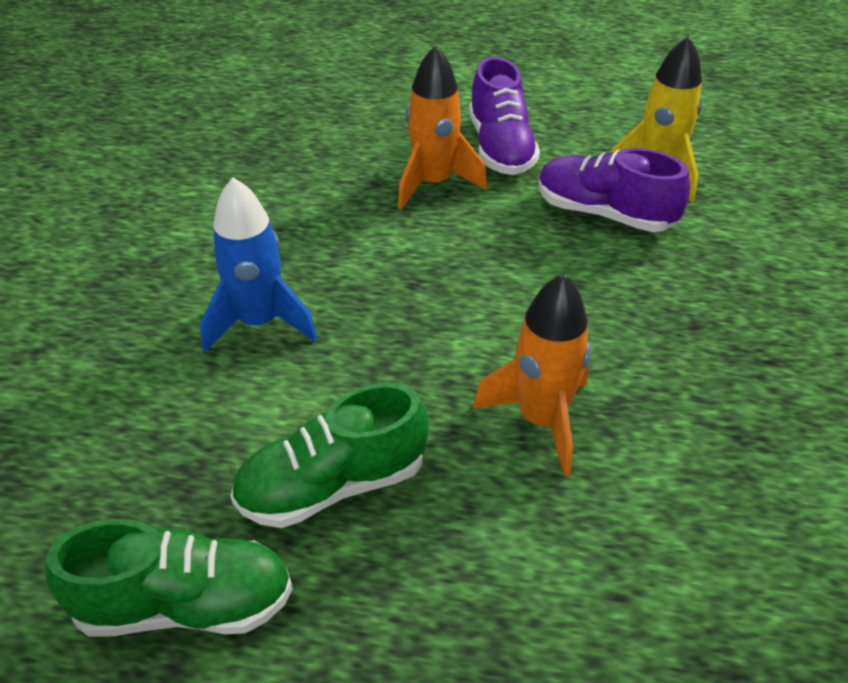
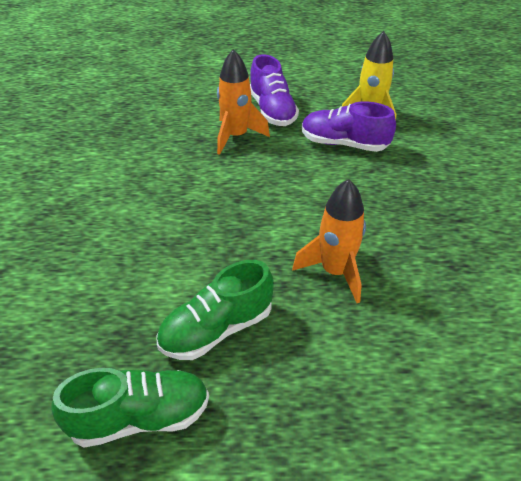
camera: 10 degrees left, 0 degrees up
blue rocket [200,177,318,352] -> none

